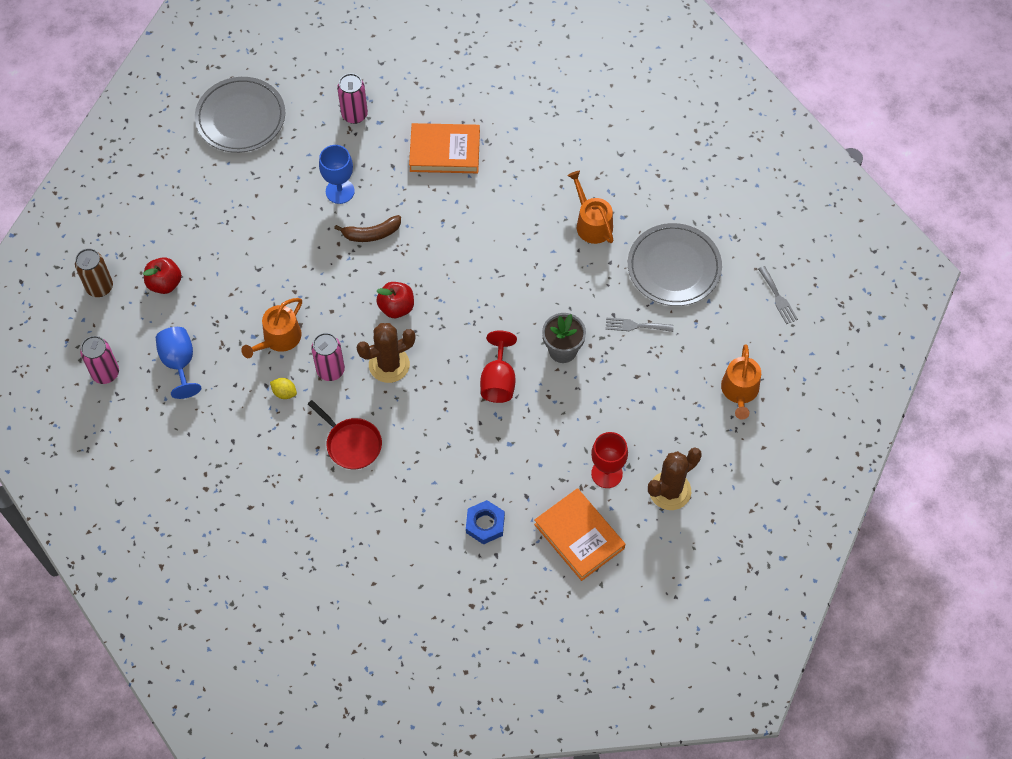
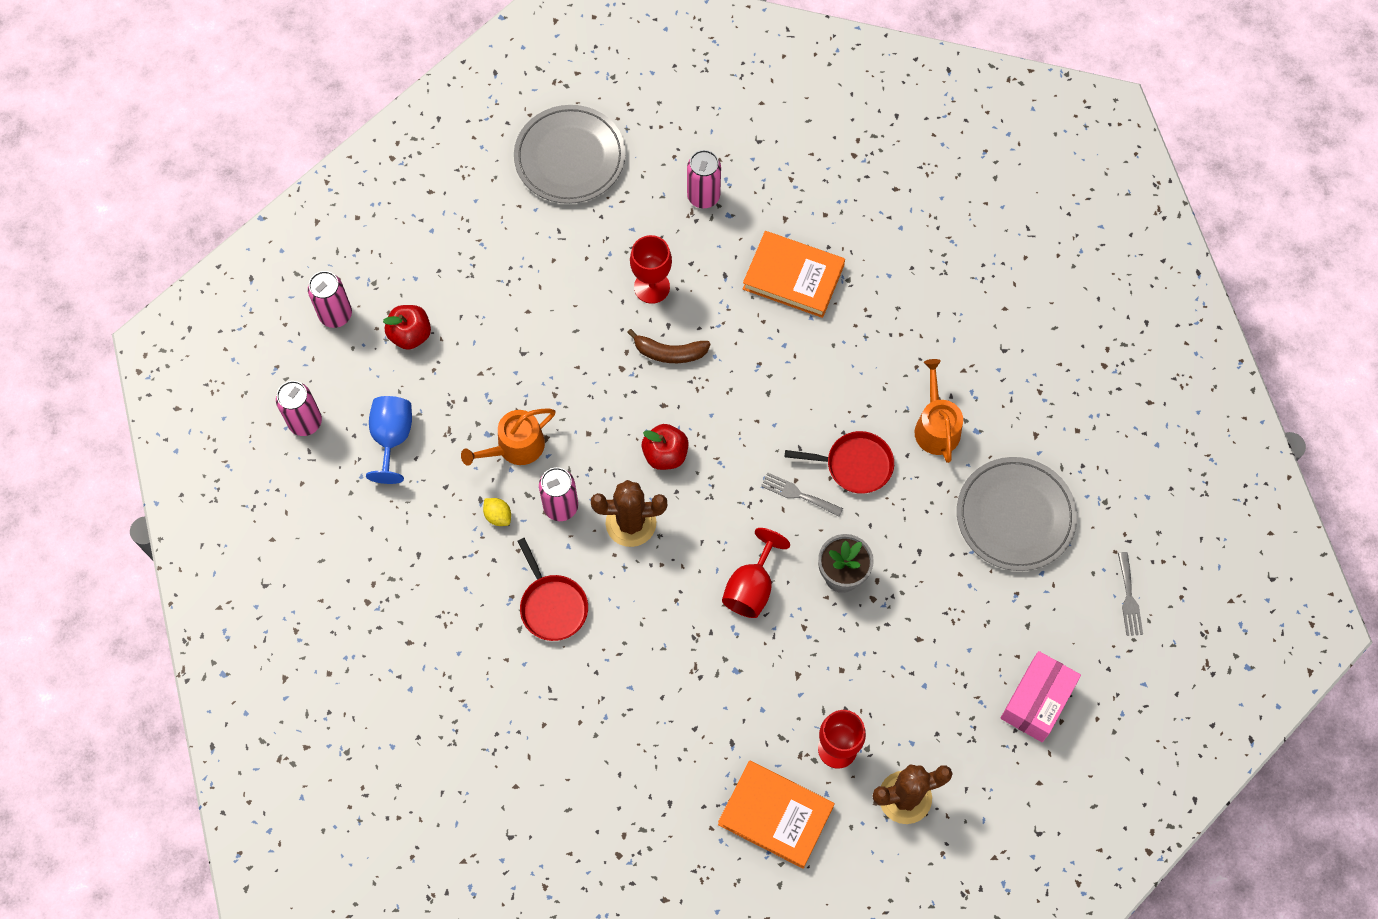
camera: 20 degrees right, 5 degrees up
brown can [75,248,113,297] -> pink can [308,271,352,328]
blue goblet [319,145,355,204] -> red goblet [630,235,672,304]
blue nut [466,500,505,545] -> none
orange book [534,488,625,581] -> orange book turned 45 degrees counterclockwise [718,761,835,869]
grey fork [606,318,674,332] -> grey fork moved to [761,473,843,517]
orange watering can [721,344,761,420] -> pink box [1000,651,1081,742]
none -> red pan [785,431,894,494]

